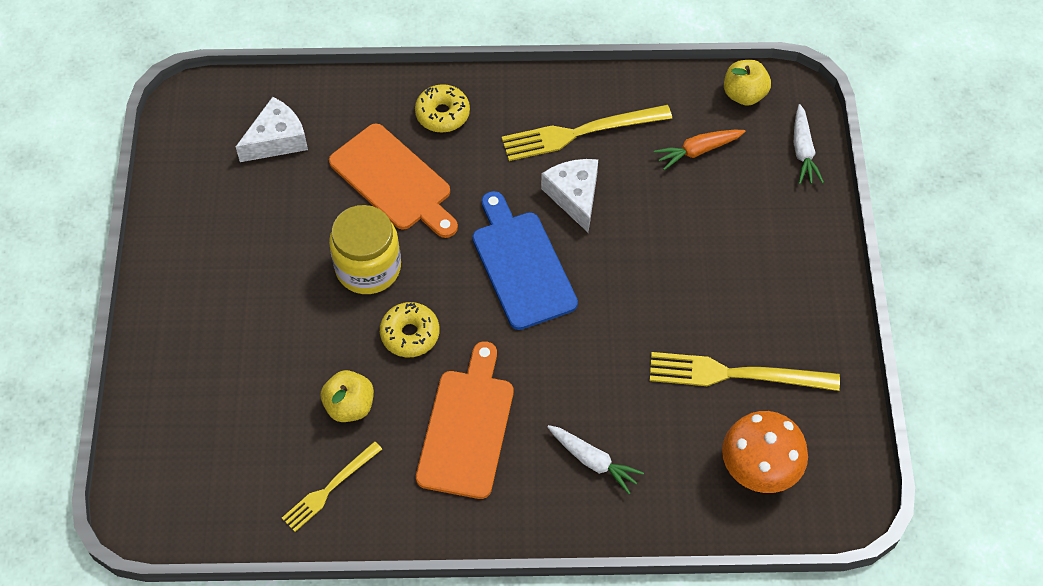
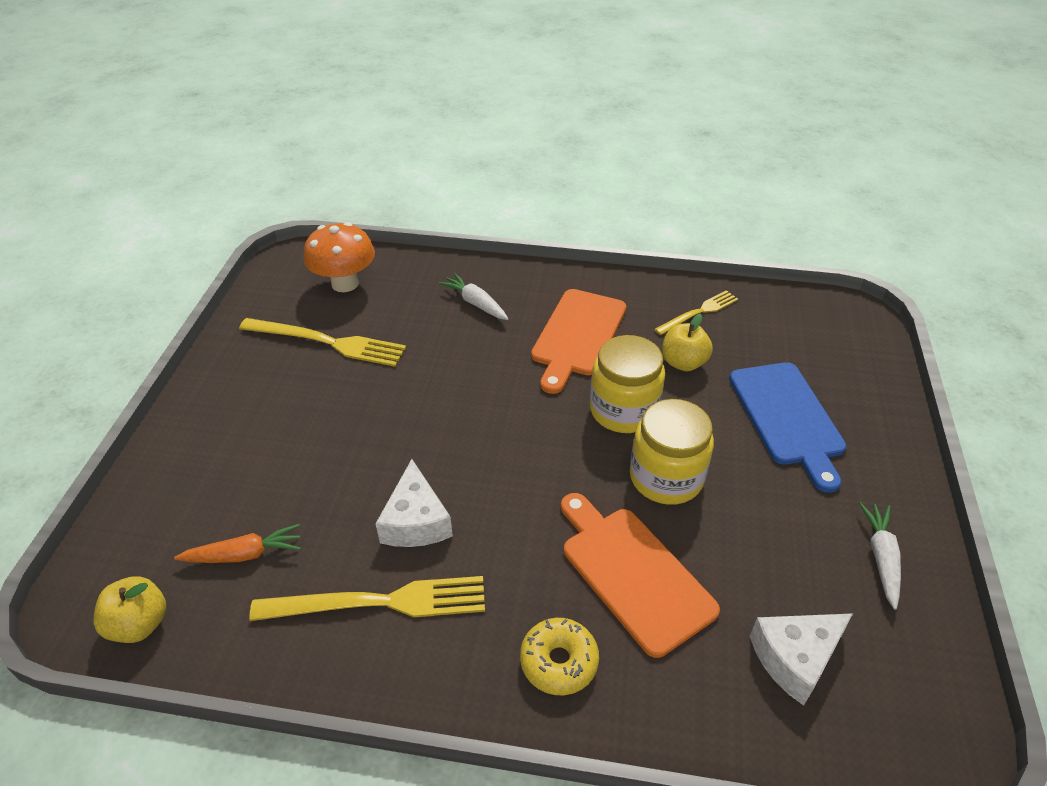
camera: 170 degrees left, 15 degrees down
yellow donut [380,302,440,357] -> yellow jar [590,335,665,433]
blue cutting board [472,191,578,330] -> blue cutting board moved to [729,362,847,493]
white carrot [794,104,824,184] -> white carrot moved to [859,502,901,610]

